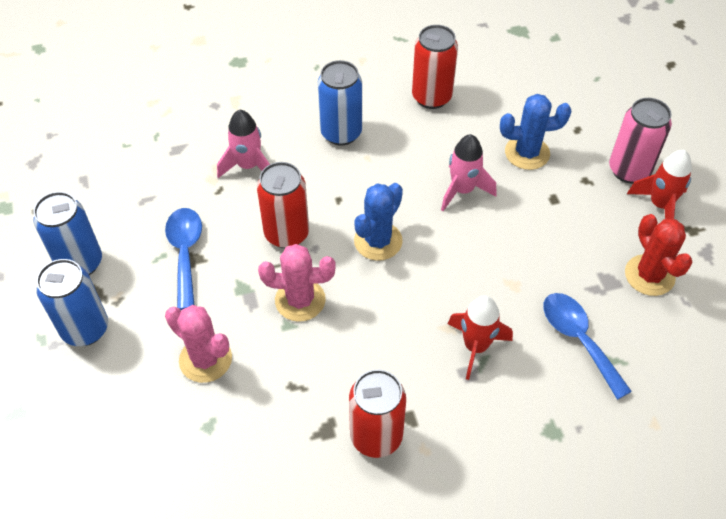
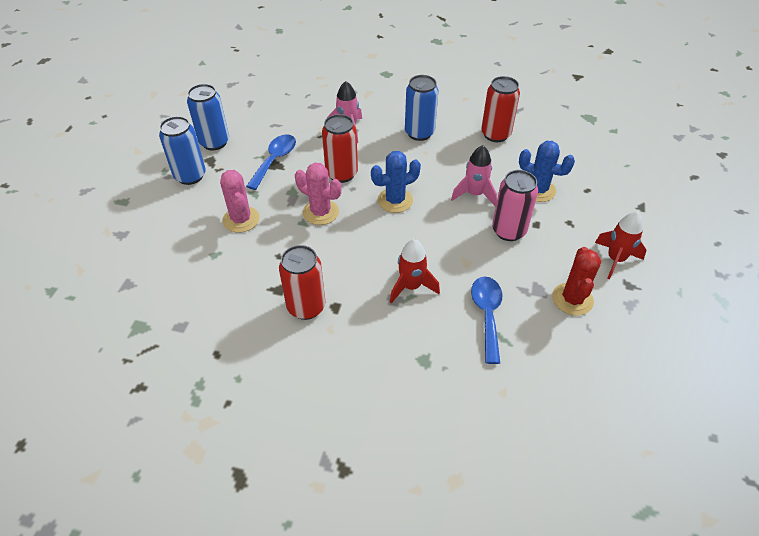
camera: 30 degrees right, 5 degrees down
pink can [609,98,672,184] -> pink can moved to [492,170,538,241]

